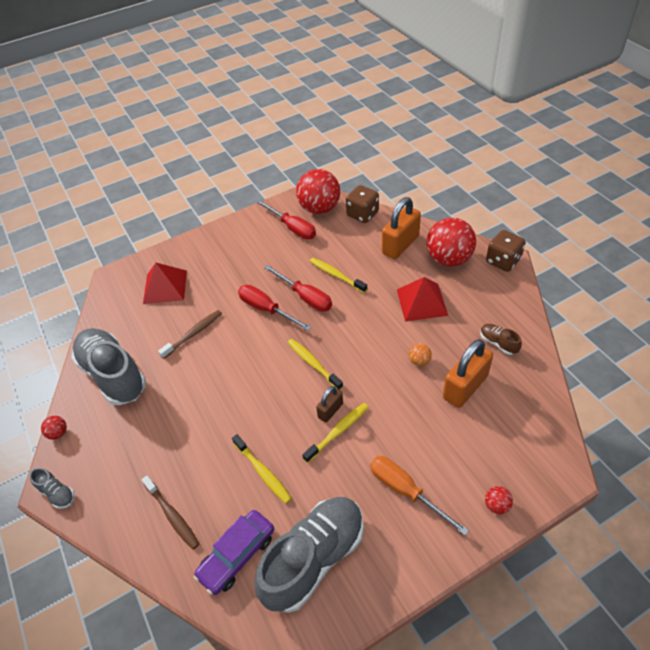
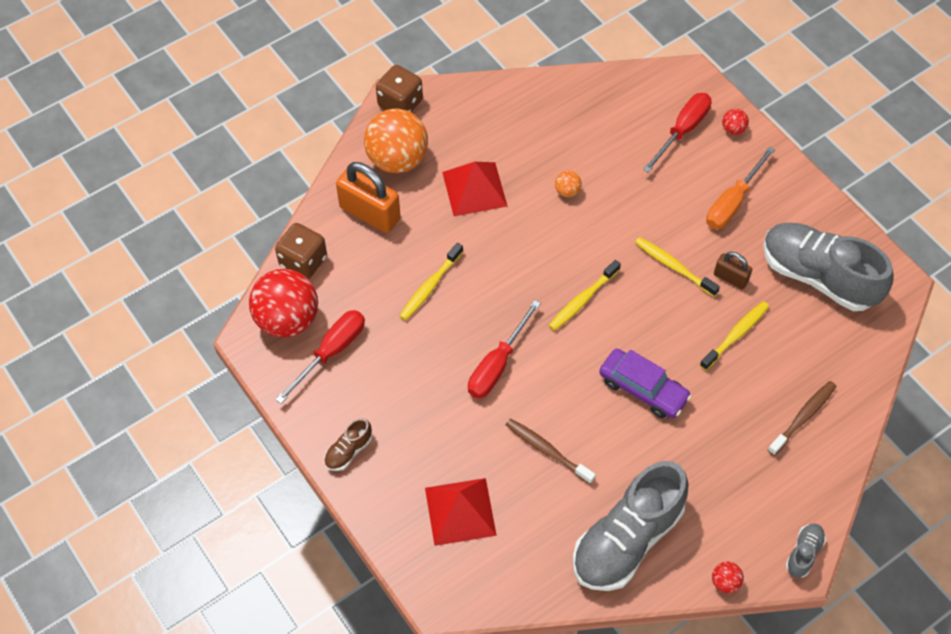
camera: 100 degrees left, 10 degrees up
purple car [193,510,274,595] -> purple car moved to [599,349,692,418]
red screwdriver [264,265,332,312] -> red screwdriver moved to [643,93,712,173]
brown padlock [316,386,343,423] -> brown padlock moved to [714,252,752,289]
red ball [427,217,476,267] -> orange ball [364,109,428,173]
orange padlock [443,339,493,408] -> none
brown shoe [480,324,522,355] -> brown shoe moved to [324,418,372,471]

